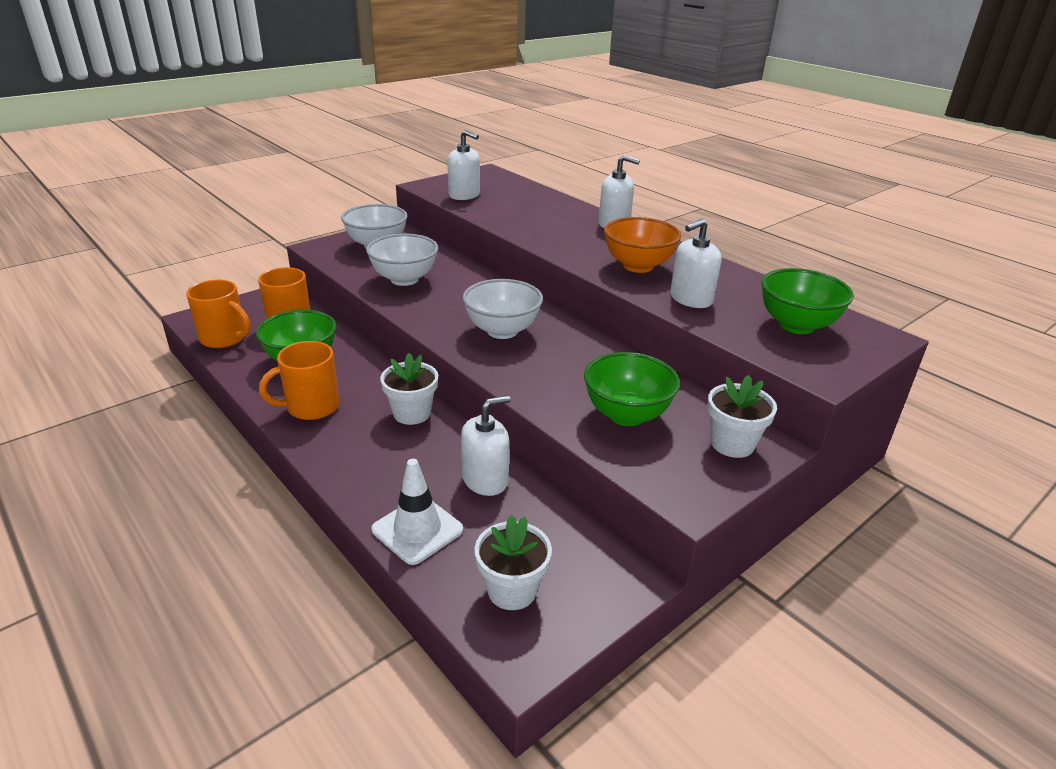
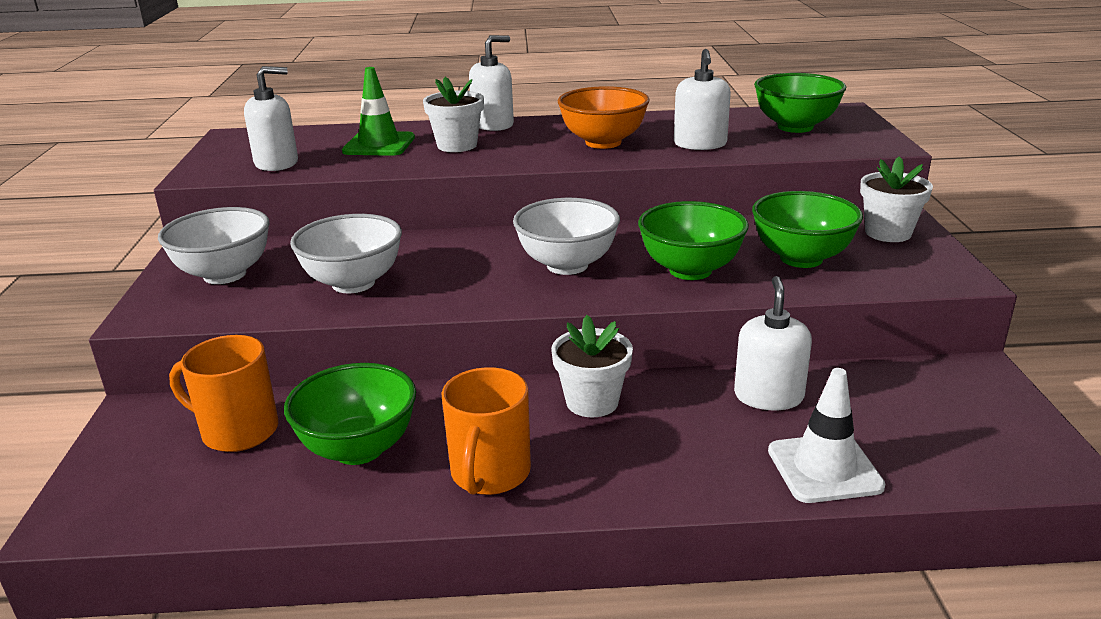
camera: 50 degrees left, 5 degrees down
orange mug [186,280,250,348] -> none
white flower pot [475,515,552,610] -> white flower pot moved to [423,77,484,152]
none -> green traffic cone [342,67,415,156]
none -> green bowl [638,201,749,280]

